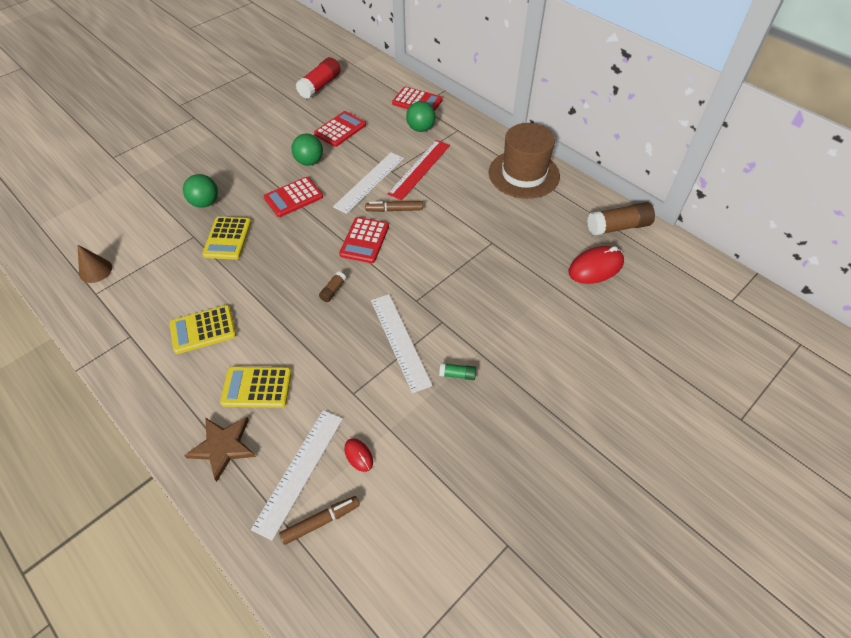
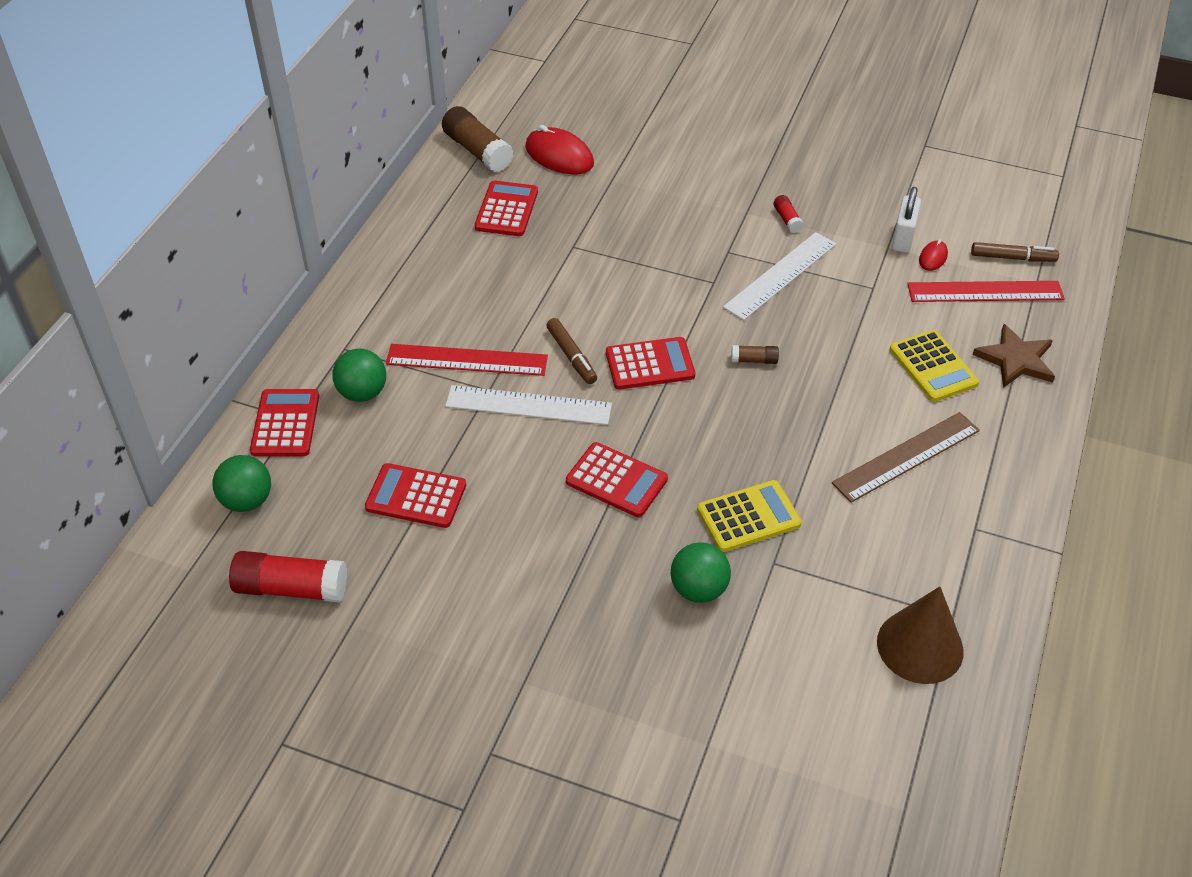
camera: 115 degrees left, 5 degrees down
brown cone [77,244,112,283] -> brown cone [877,587,964,684], size x1.58
yellow calculator [170,305,236,354] -> brown ruler [832,412,980,503]
white ruler [251,410,343,541] -> red ruler [907,281,1065,302]
brown marker [279,496,360,545] -> brown marker turned 150 degrees clockwise [971,242,1059,262]
green ball [291,134,323,166] -> green ball moved to [212,455,271,512]
green glue stick [439,363,476,380] -> red glue stick [773,195,804,233]
brown hat [489,123,560,199] -> none
none -> red calculator [474,181,538,236]
none -> white padlock [892,187,921,253]

